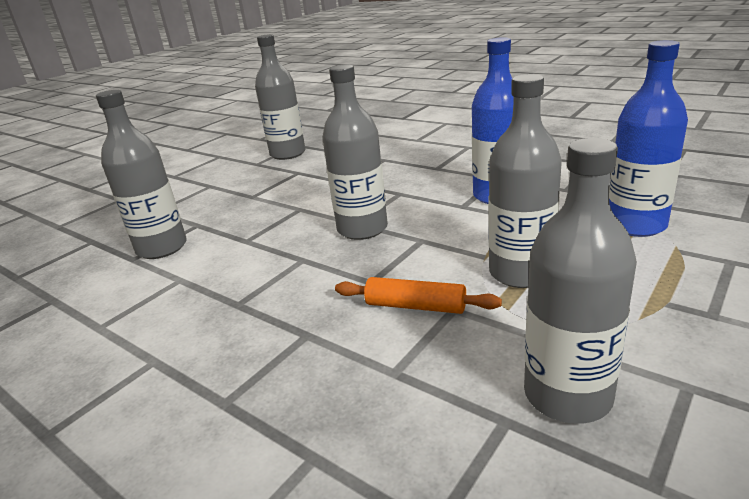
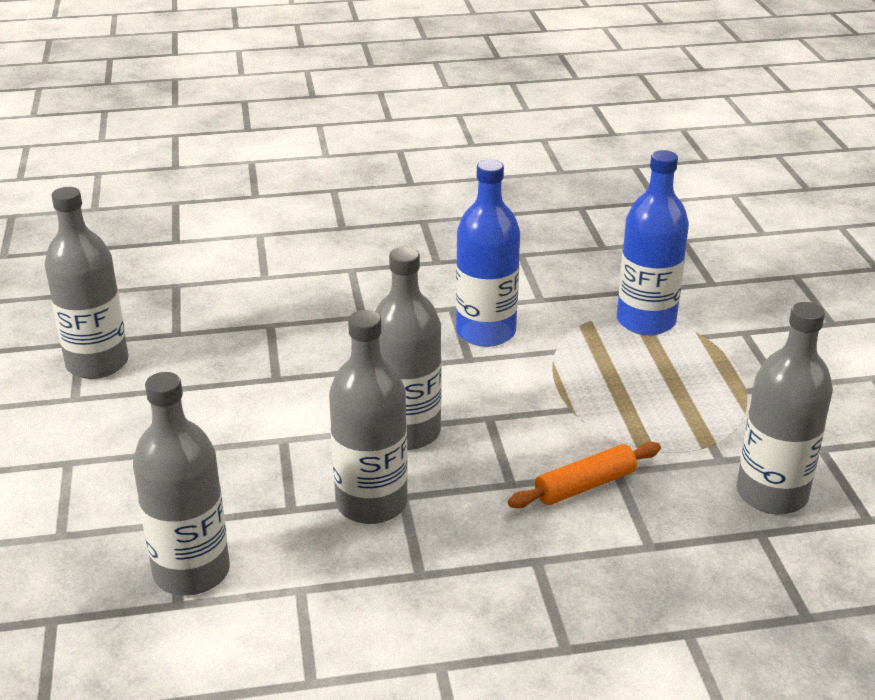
camera: 50 degrees left, 5 degrees up
grey bottle [489,74,562,288] -> grey bottle moved to [329,310,408,524]

